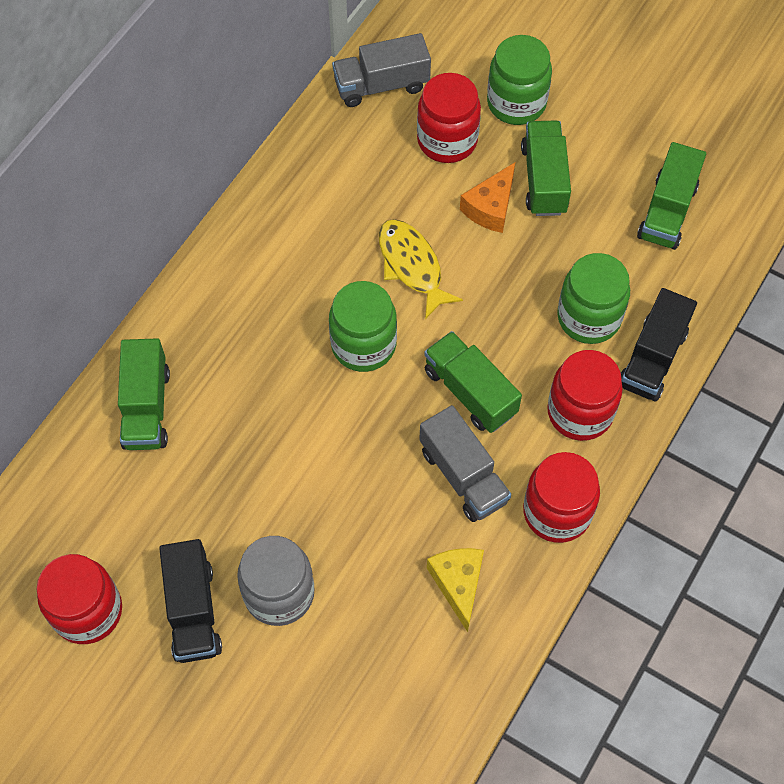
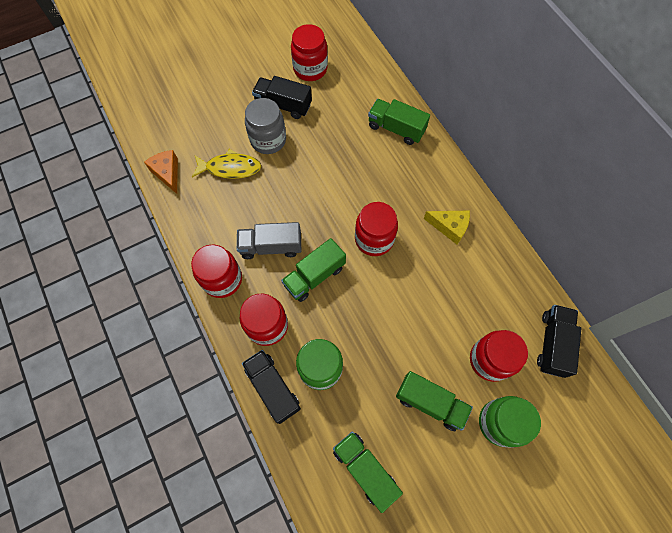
camera: 120 degrees right, 5 degrees up
green jar [329,281,397,372] -> red jar [355,202,398,256]
grey truck [332,33,431,107] -> black truck [537,305,582,378]
yellow fish [379,219,463,319] -> yellow fish moved to [192,149,261,179]
green truck [424,331,522,433] -> green truck turned 150 degrees clockwise [281,238,346,302]
yellow cheese [427,548,484,632] -> yellow cheese moved to [423,211,470,244]
orange cheese [460,163,515,233] -> orange cheese moved to [144,150,178,194]

